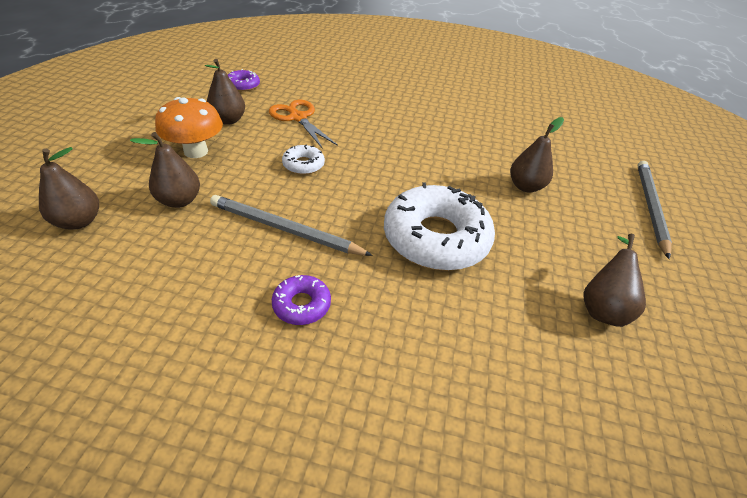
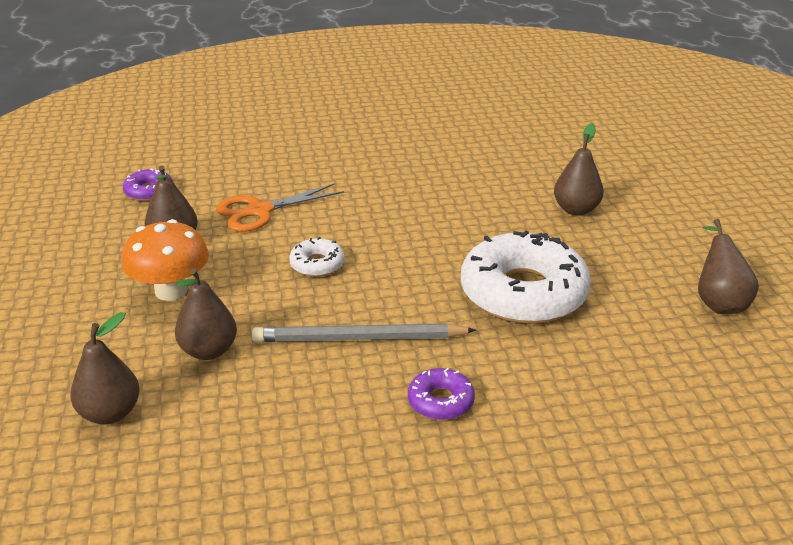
camera: 20 degrees left, 10 degrees down
orange scissors [269,100,338,149] -> orange scissors turned 60 degrees counterclockwise [216,183,344,232]
grey pencil [638,161,672,259] -> none

